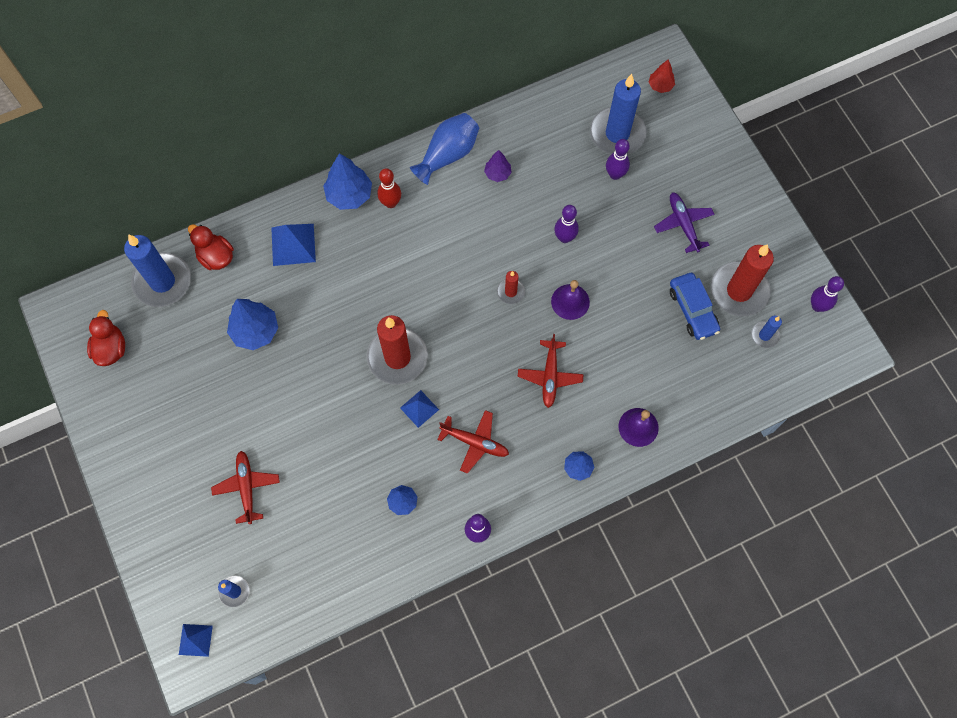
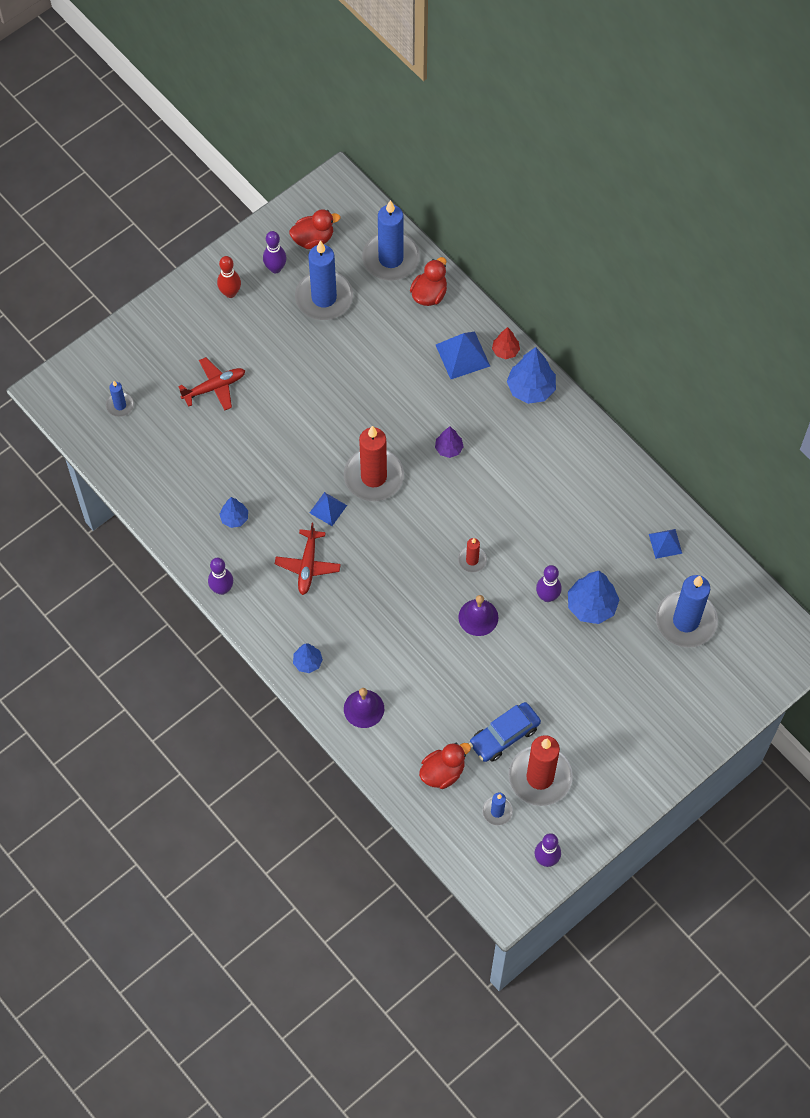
camera: 75 degrees right, 5 degrees down
blue pyramid [179,624,213,657] -> blue pyramid moved to [649,529,682,559]
blue tree [227,299,278,350] -> blue tree moved to [568,571,620,624]
red bowling pin [377,168,401,208] -> red bowling pin moved to [217,256,241,298]
blue vase [410,113,479,185] -> none
purple tree [484,150,512,182] -> purple tree moved to [435,427,464,458]
red plane [518,334,584,408] -> none
purple bowling pin [606,139,630,180] -> purple bowling pin moved to [263,231,286,273]
red tree [649,59,675,93] -> red tree moved to [492,327,520,359]
purple plane [654,192,715,253] -> none
none -> blue candle [295,241,353,320]
none -> red duck [419,743,471,789]

